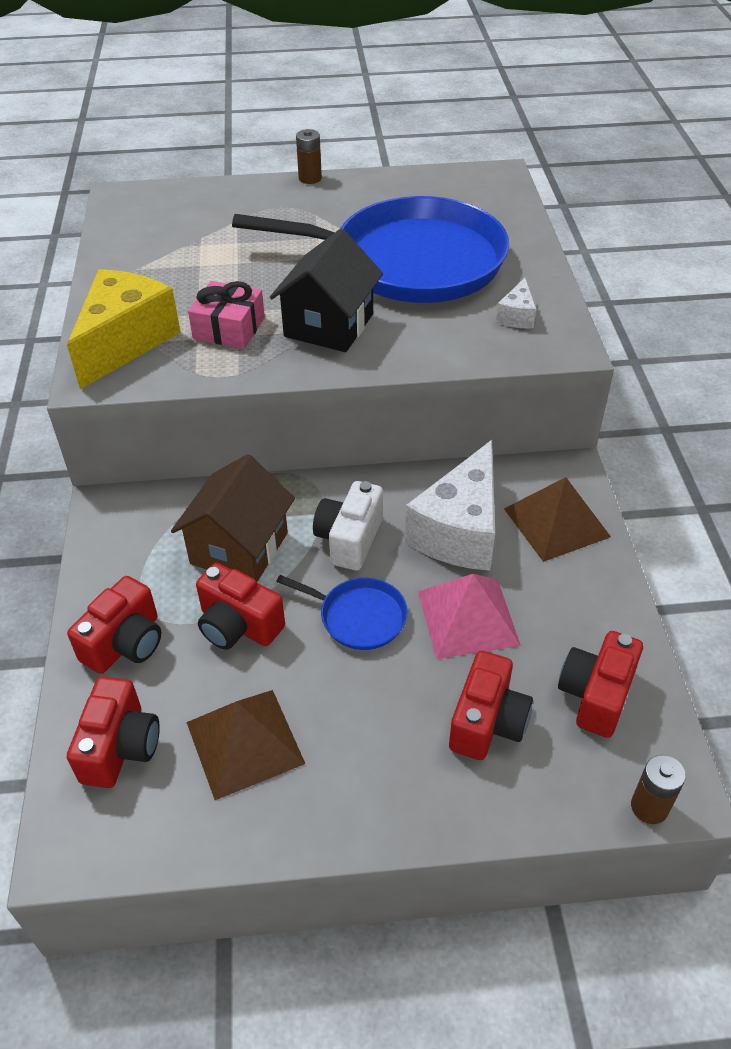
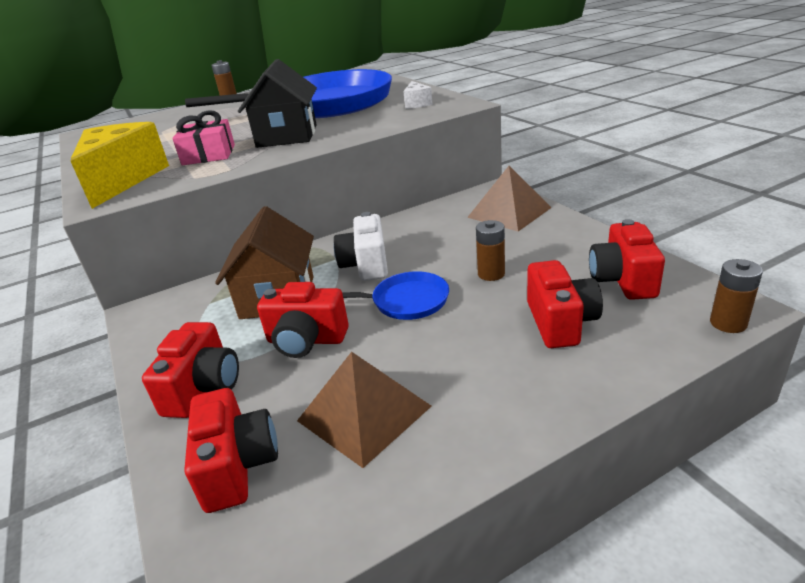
camera: 20 degrees left, 15 degrees down
white cheese [405,440,495,571] -> none
pink pyramid [418,574,521,659] -> brown battery [476,220,505,281]

